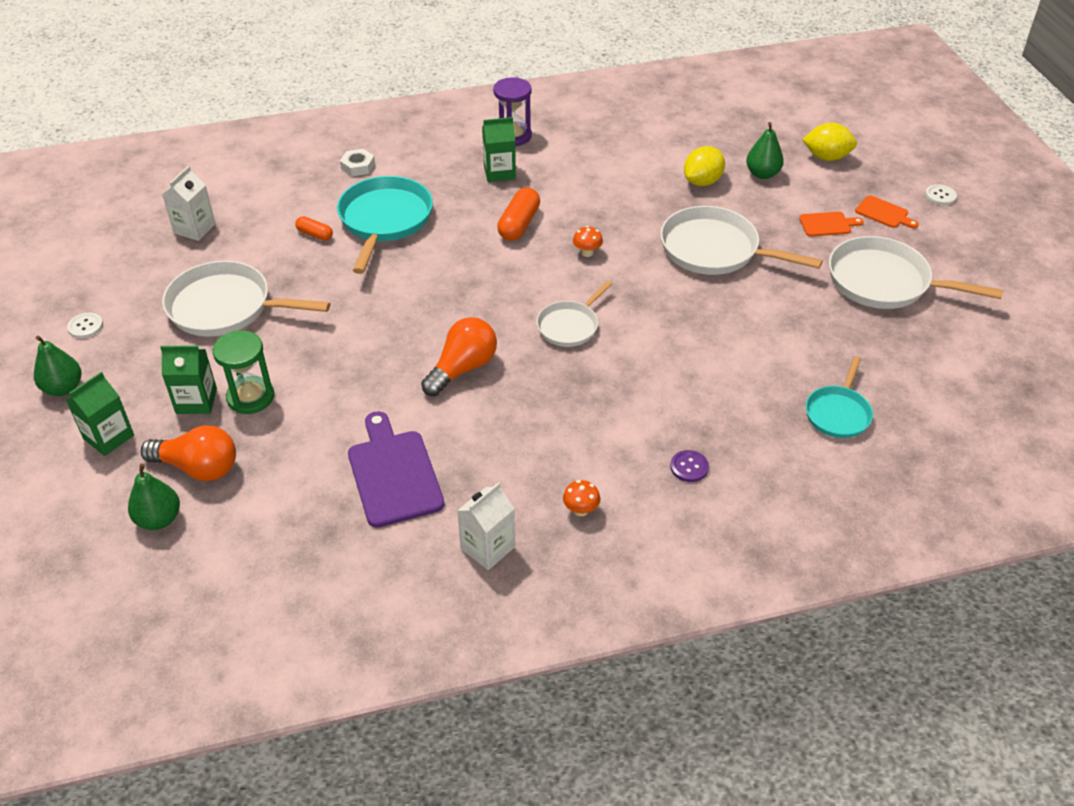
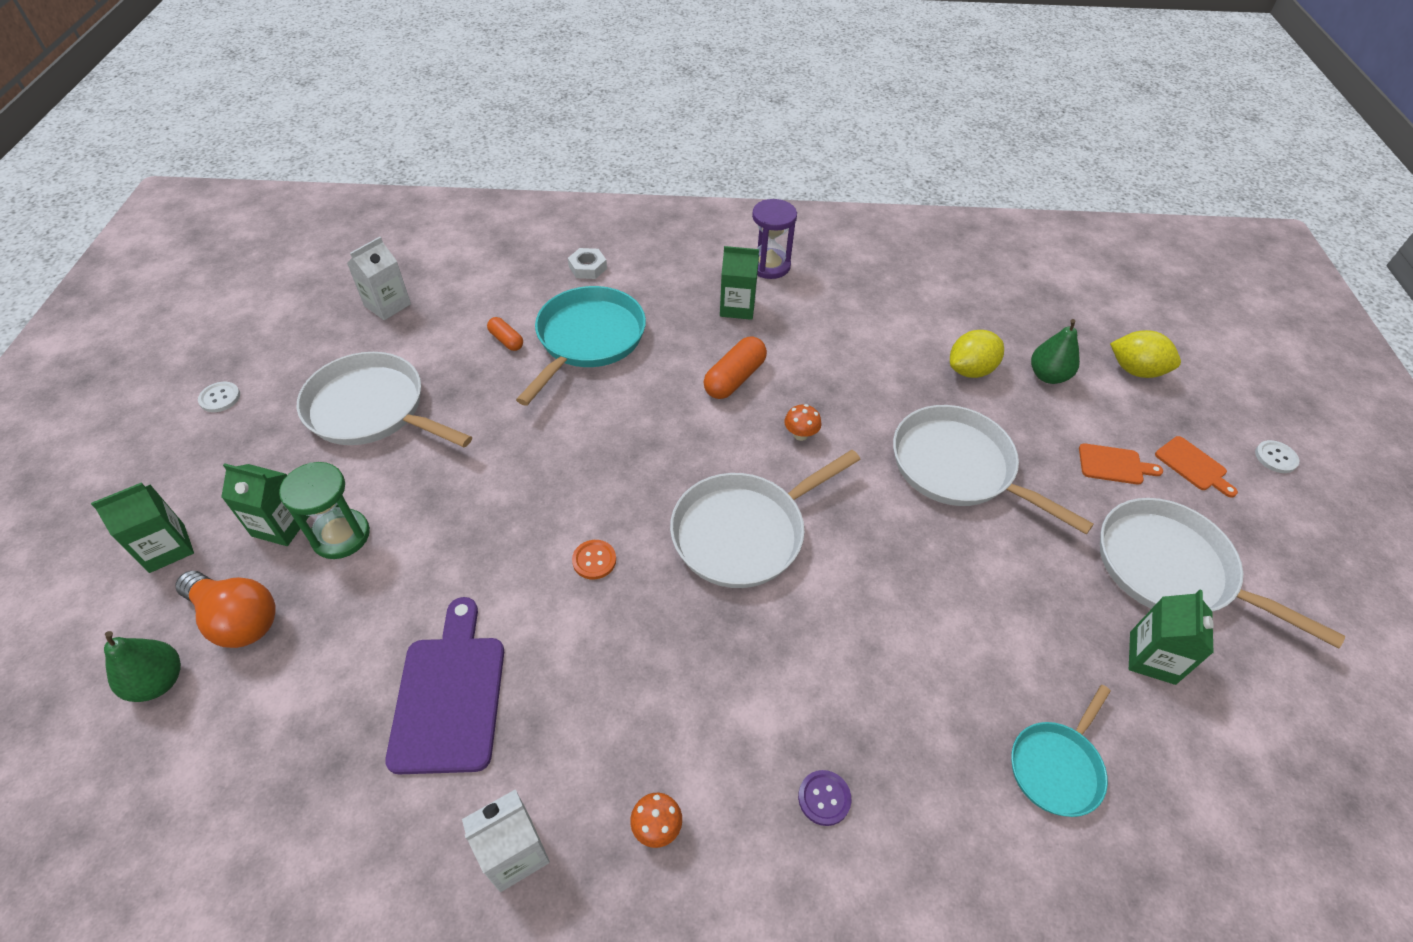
camera: 15 degrees right, 5 degrees up
green pear [34,336,81,396] -> none
orange light bulb [421,317,497,396] -> orange button [572,540,616,580]
white pan [537,281,612,347] -> white pan [670,450,861,588], size x1.71
none -> green carton [1129,590,1214,685]

